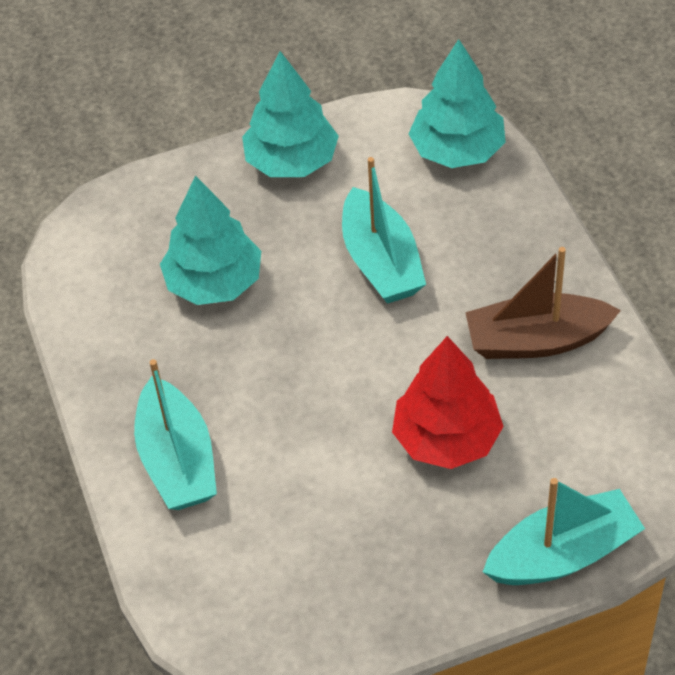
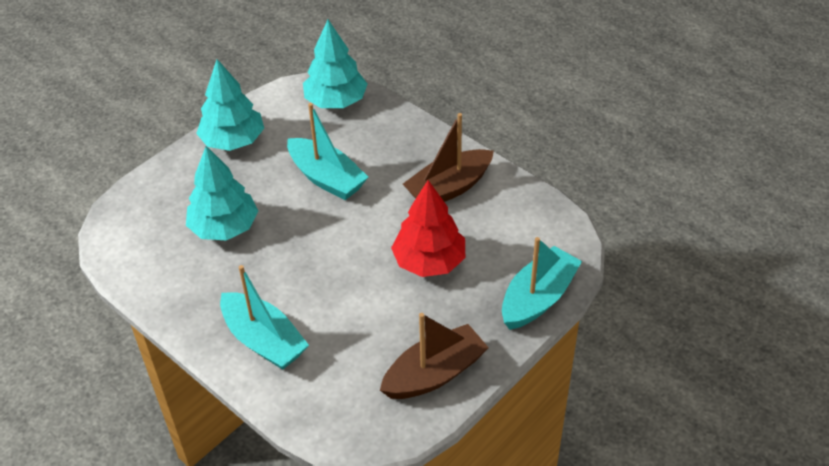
camera: 30 degrees left, 5 degrees down
none -> brown boat [380,313,489,399]

